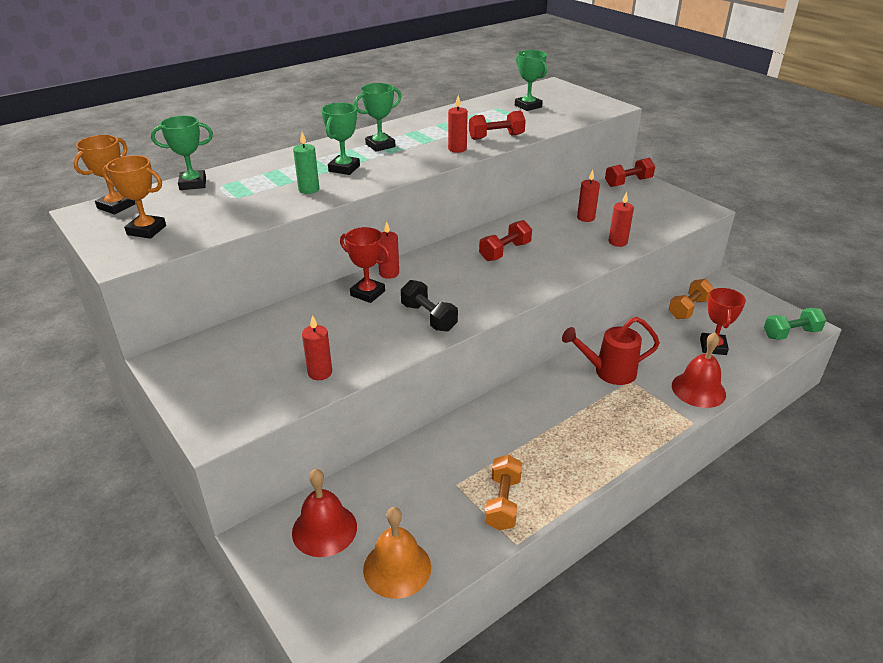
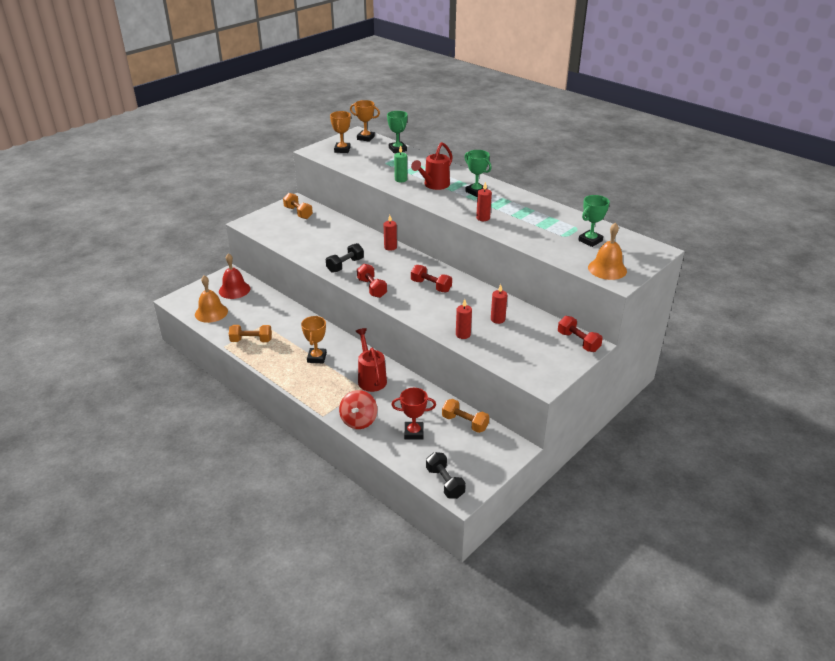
camera: 80 degrees right, 0 degrees up
red candle [302,315,332,380] -> none
green trophy [321,103,360,175] -> red watering can [411,142,453,190]
red trophy [340,227,390,303] -> none
red dumbbell [469,111,526,140] -> red dumbbell moved to [357,264,387,298]
red bell [672,332,726,408] -> red spinning top [339,390,377,429]
green dumbbell [764,308,827,340] -> black dumbbell [426,452,466,499]
none -> orange dumbbell [283,193,313,219]
none -> orange trophy [301,316,327,364]
none -> orange bell [588,223,627,280]

